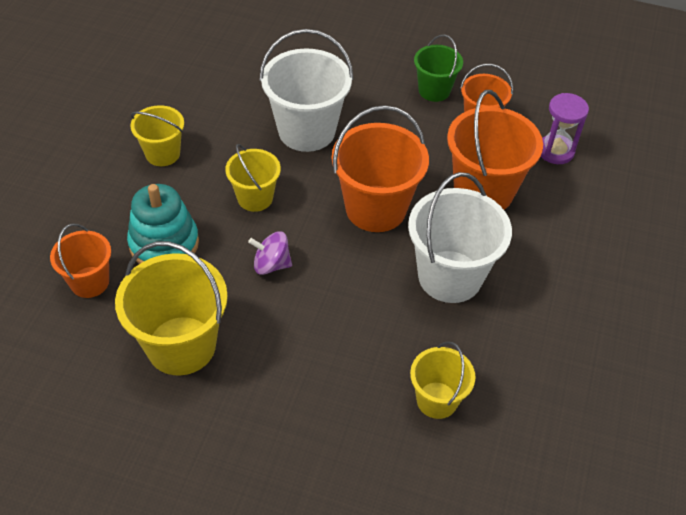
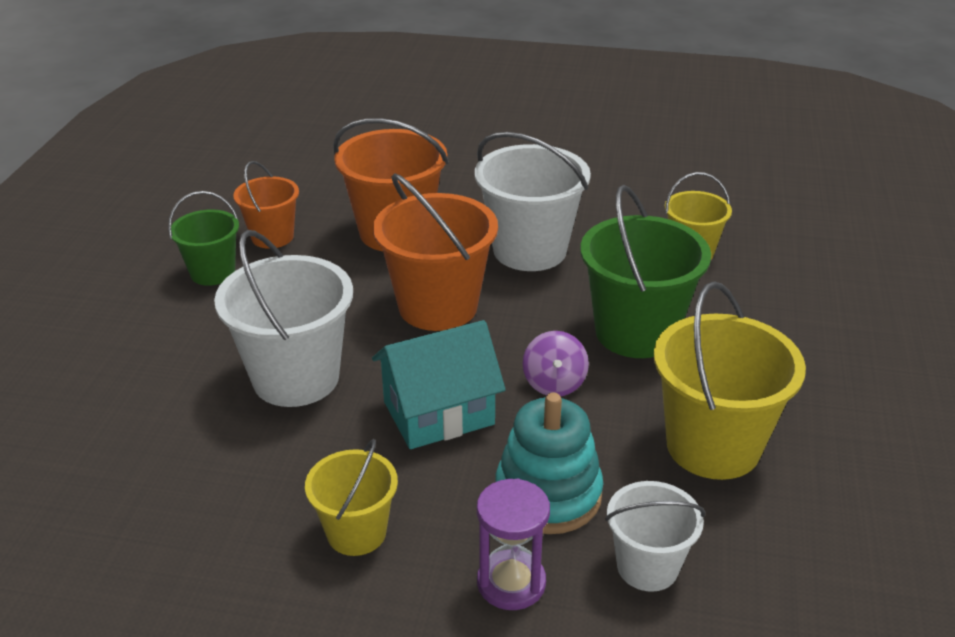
camera: 95 degrees left, 15 degrees down
orange bucket [50,223,111,298] -> white bucket [605,481,705,592]
yellow bucket [225,144,281,212] -> turquoise house [372,320,506,449]
purple hourglass [541,93,589,164] -> purple hourglass moved to [477,479,550,610]
none -> green bucket [580,185,711,358]

